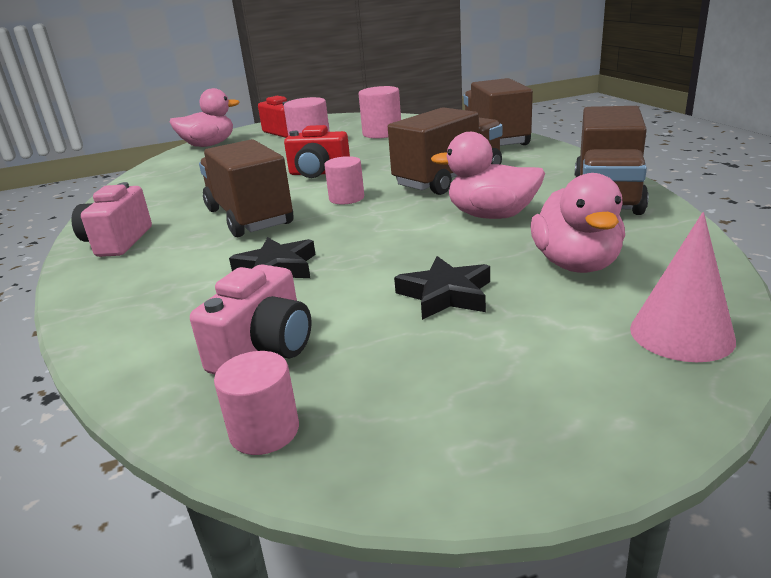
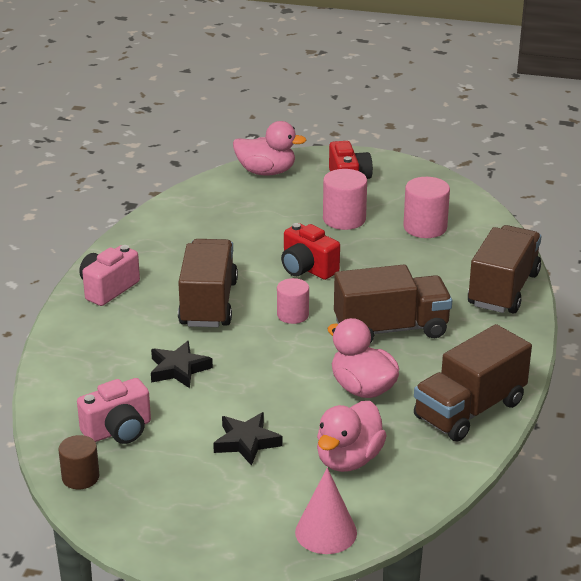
camera: 30 degrees right, 5 degrees up
pink cylinder [214,351,299,455] -> brown cylinder [58,435,99,489]

